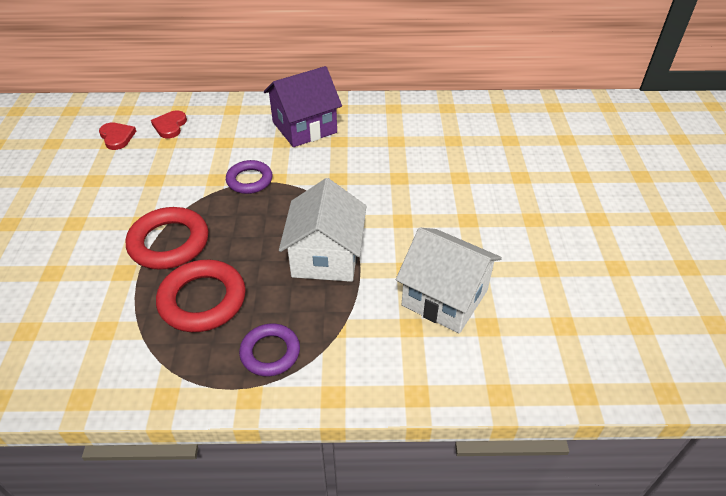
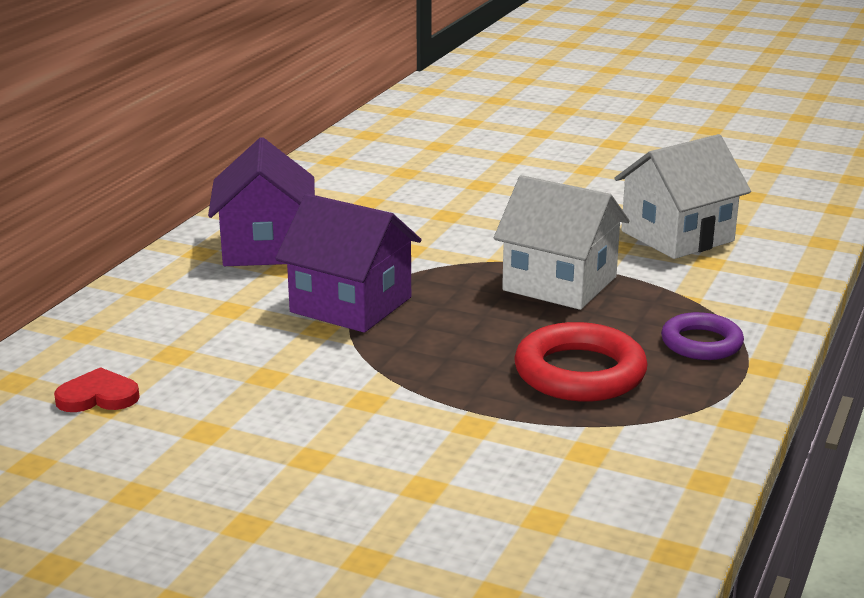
camera: 65 degrees left, 20 degrees down
red ring [126,207,208,270] -> none
red heart [151,110,187,139] -> none
purple ring [226,160,273,194] -> purple house [275,194,422,333]

